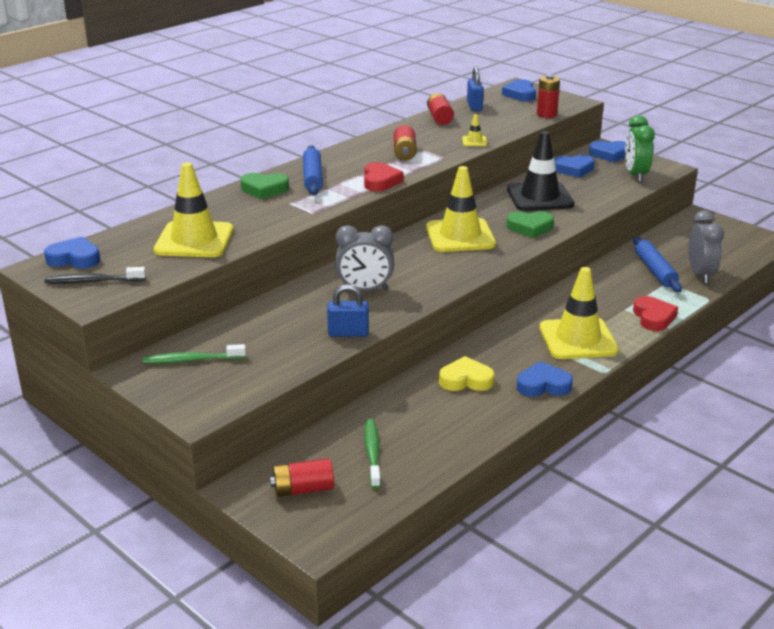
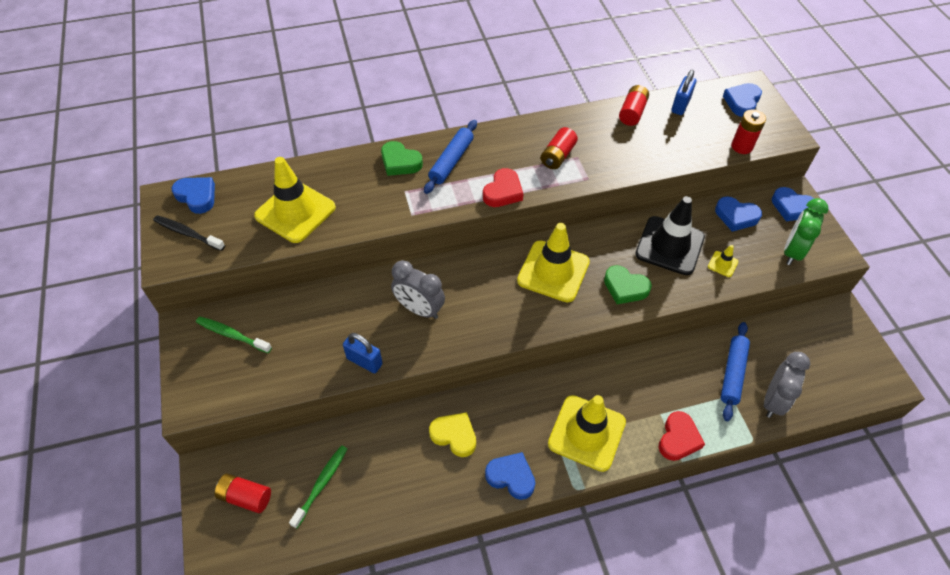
camera: 30 degrees right, 25 degrees up
yellow traffic cone [462,114,487,146] -> yellow traffic cone moved to [708,245,738,277]

